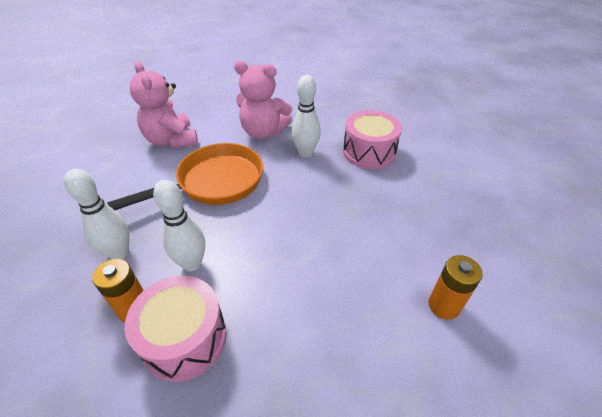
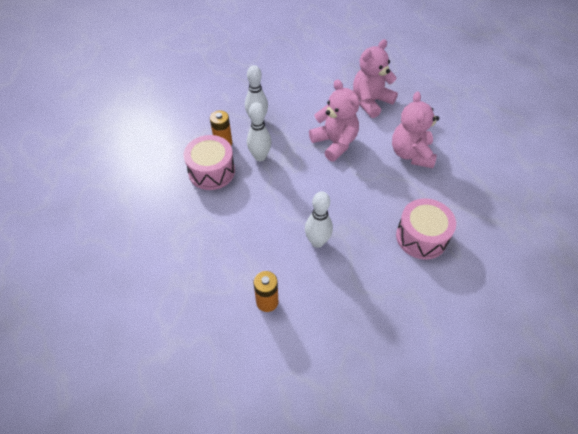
camera: 75 degrees right, 10 degrees up
orange pan [107,143,263,210] -> pink teddy bear [309,79,359,162]
white bowling pin [291,75,321,158] -> white bowling pin moved to [305,191,333,248]

